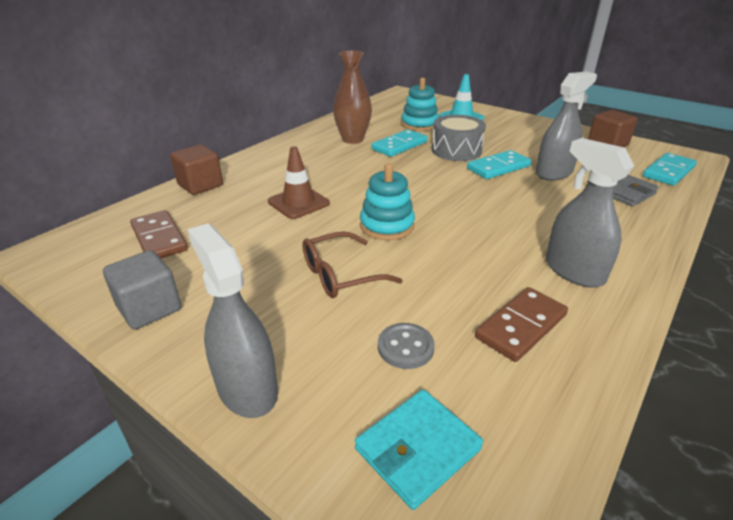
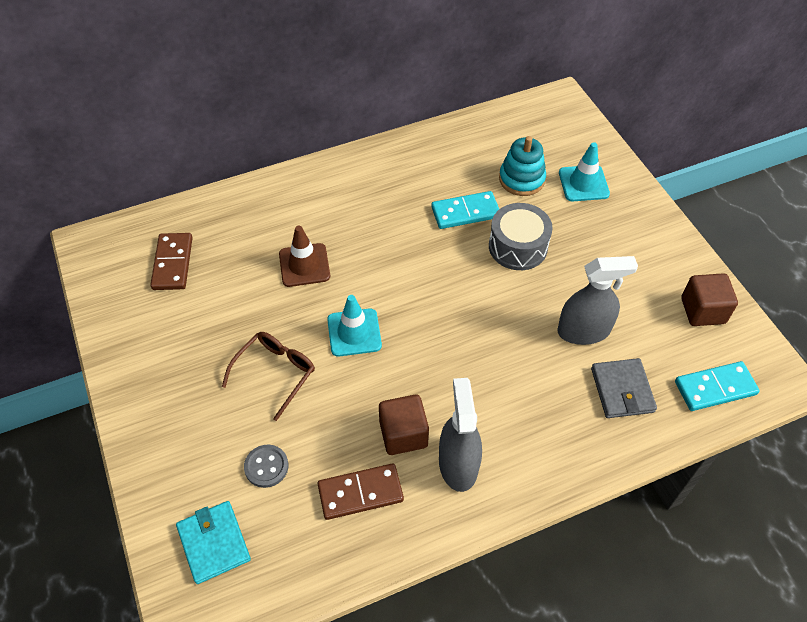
camera: 30 degrees right, 20 degrees up
grey cube [103,250,181,329] -> none
brown cube [170,144,223,195] -> brown cube moved to [379,395,429,455]
grey spray bottle [187,223,278,418] -> none
brown glasses [302,231,403,298] -> brown glasses turned 120 degrees clockwise [222,332,315,421]
brown vase [333,50,372,144] -> none
turquoise wallet [355,389,483,510] -> turquoise wallet turned 75 degrees clockwise [176,501,251,584]
turquoise stacking toy [360,163,415,240] -> turquoise traffic cone [327,295,382,357]
turquoise domino [467,150,531,179] -> none

